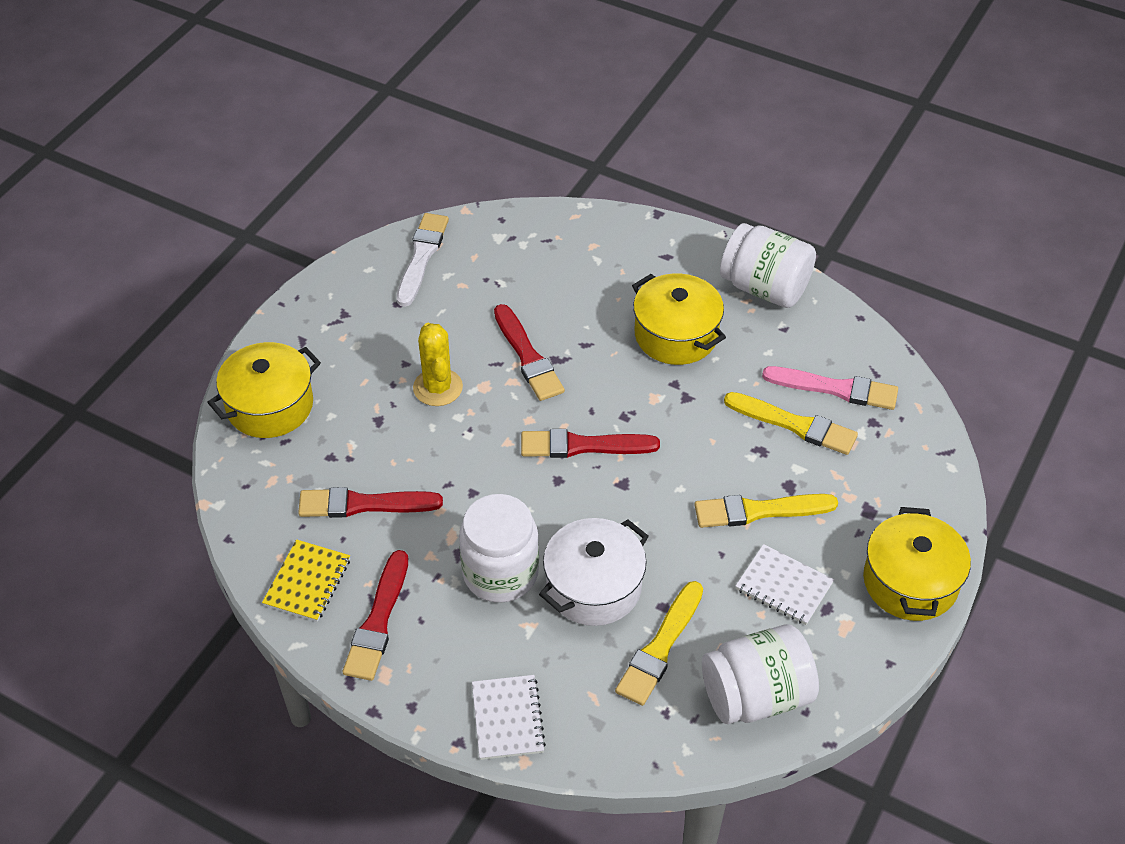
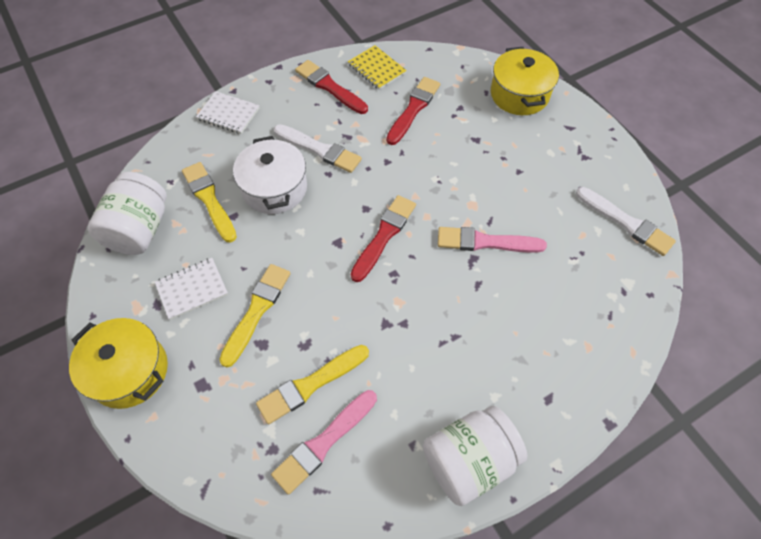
camera: 120 degrees right, 10 degrees up
yellow cactus [413,323,463,406] -> none
white jar [459,494,539,603] -> white brush [274,124,362,173]
red brush [494,304,565,401] -> pink brush [438,227,547,253]
yellow pot [632,274,726,365] -> none

